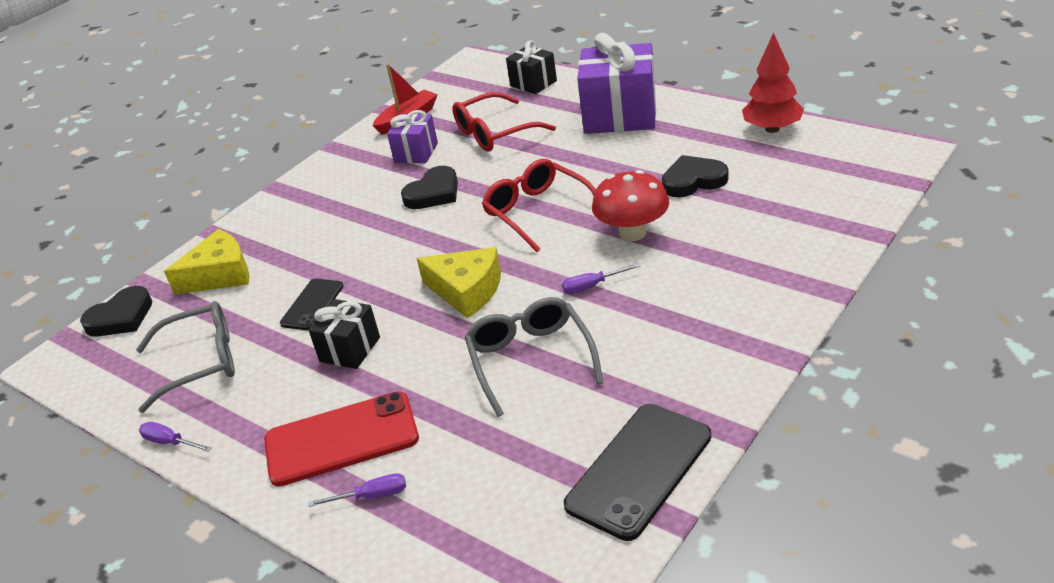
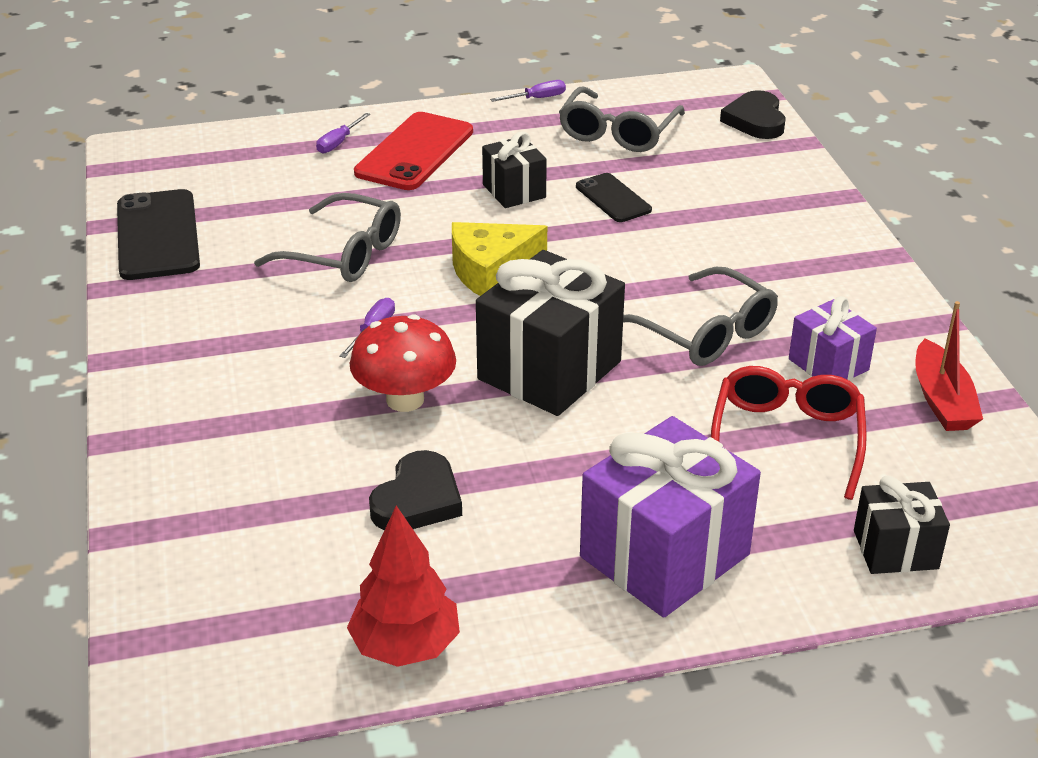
camera: 125 degrees right, 0 degrees up
yellow cheese [164,229,250,295] -> none
black heart [401,166,458,209] -> grey glasses [623,267,778,366]
red glasses [482,159,596,252] -> black gift [476,250,625,416]

